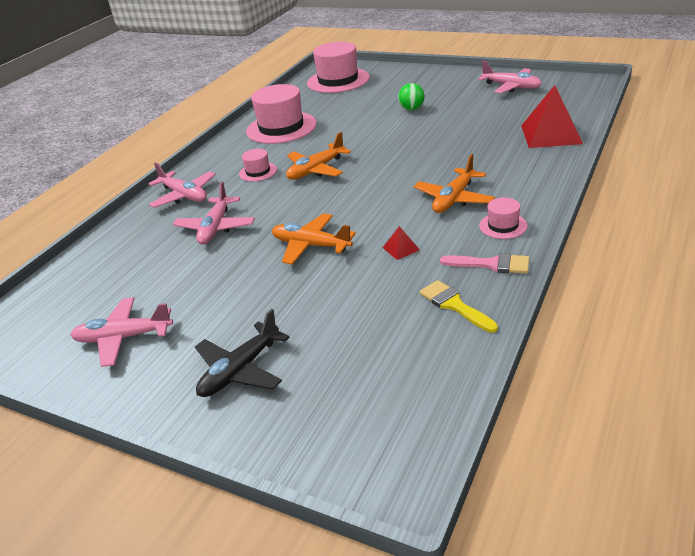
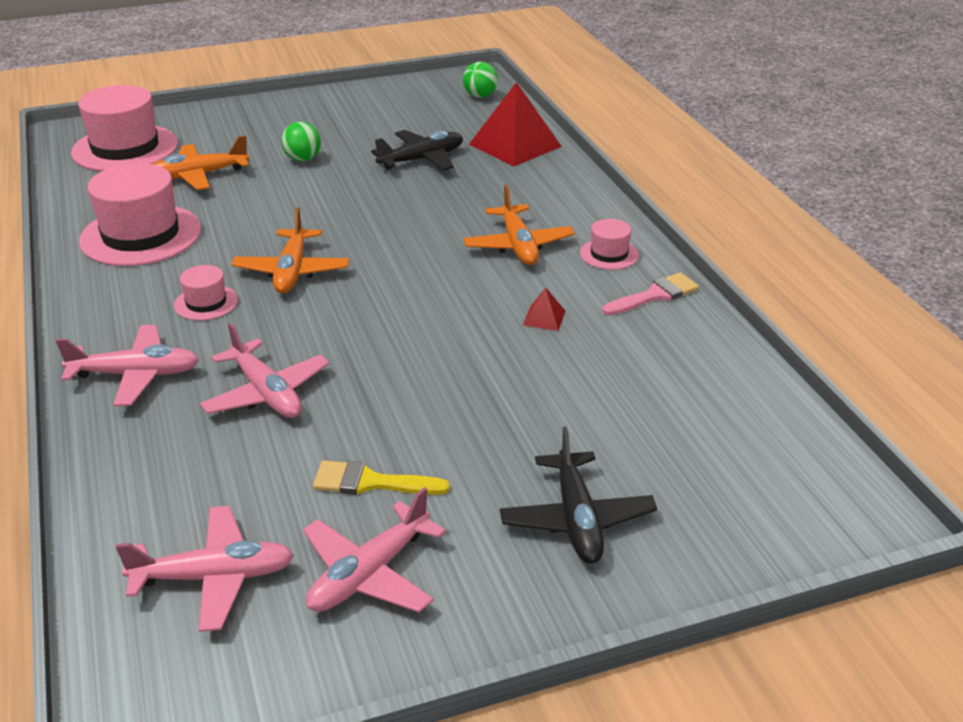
camera: 50 degrees left, 0 degrees up
orange plane [272,213,356,264] -> orange plane moved to [153,135,250,190]
yellow brush [419,280,498,333] -> yellow brush moved to [313,460,450,495]
pink plane [478,61,542,94] -> pink plane moved to [116,506,294,632]
none -> black plane [371,130,463,171]
none -> green ball [463,62,498,98]

